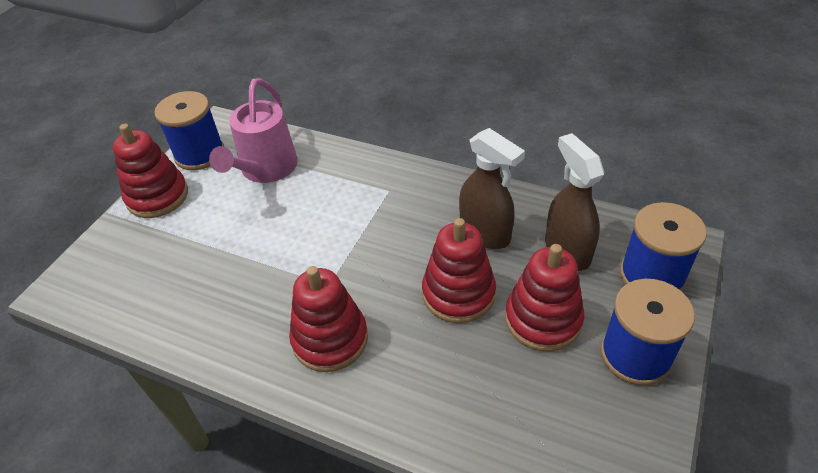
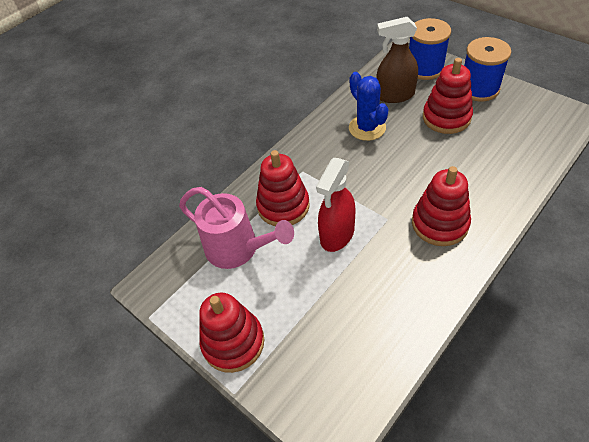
camera: 70 degrees left, 5 degrees up
blue spool [154,91,224,170] -> none
red stacking toy [422,218,496,323] -> red stacking toy moved to [256,150,310,226]
brown spray bottle [459,128,525,249] -> blue cactus [349,72,389,141]
none -> red spray bottle [316,158,356,252]

